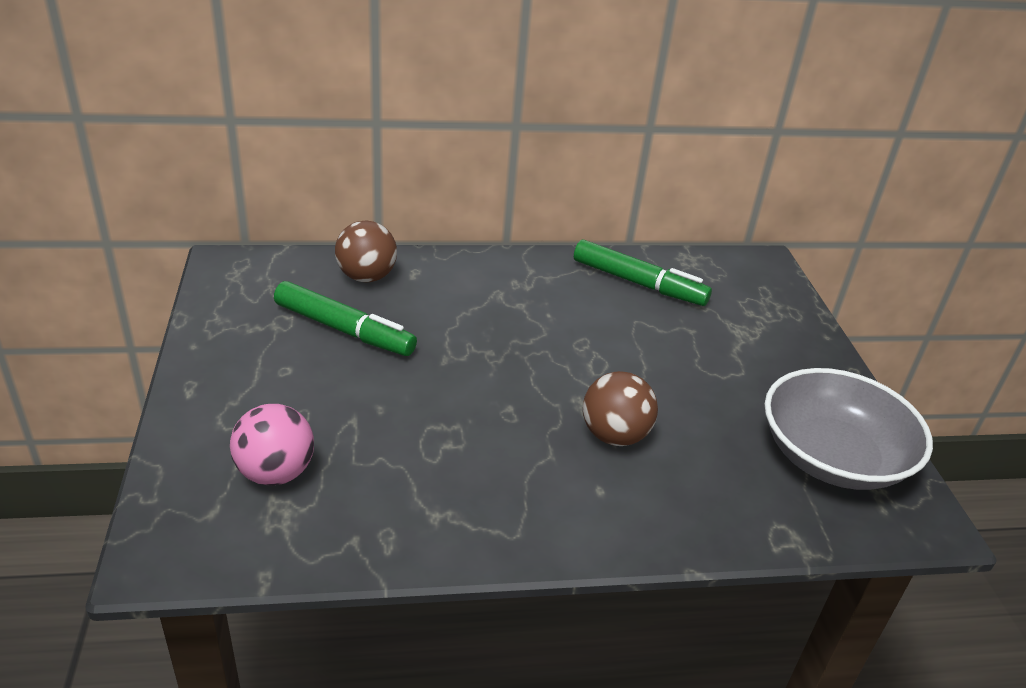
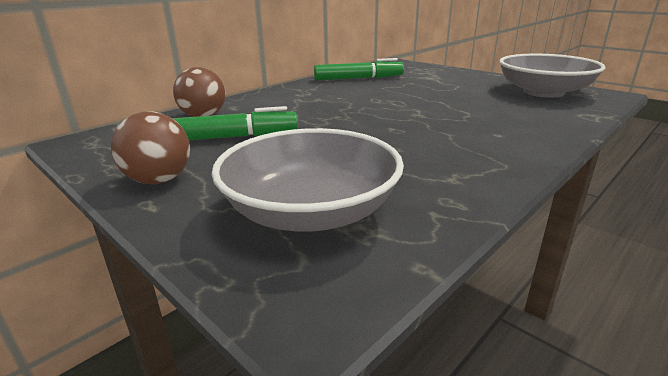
camera: 35 degrees left, 10 degrees down
pink ball [230,404,314,486] -> grey bowl [212,128,404,232]
brown ball [583,371,658,446] -> brown ball moved to [111,112,190,184]

